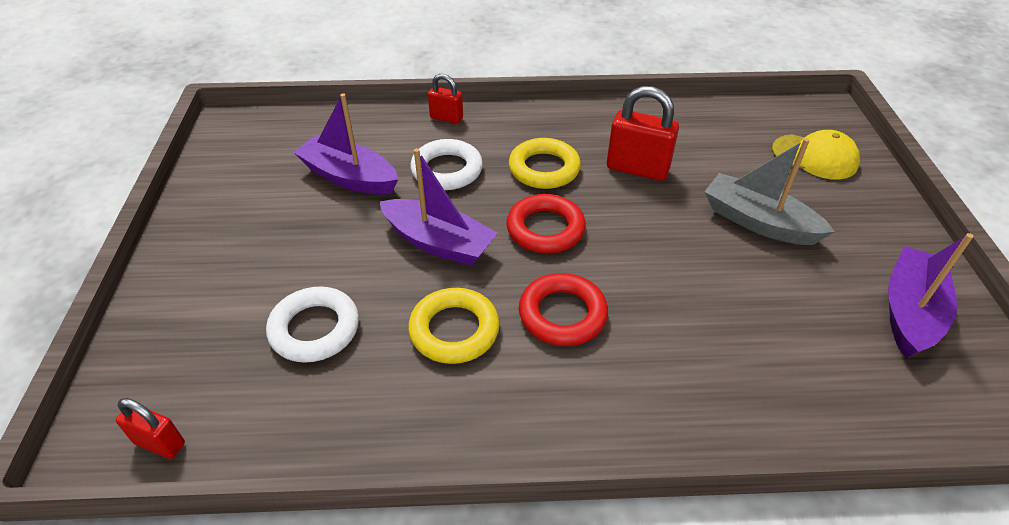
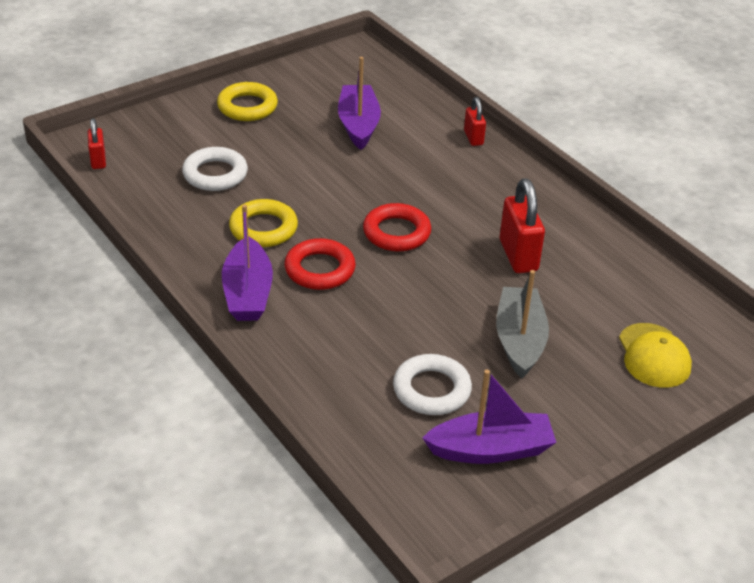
camera: 55 degrees right, 5 degrees down
purple boat [379,148,498,266] -> purple boat moved to [222,204,273,321]
white ring [410,139,483,190] -> white ring moved to [393,354,472,415]
yellow ring [509,138,581,189] -> yellow ring moved to [217,82,278,121]

